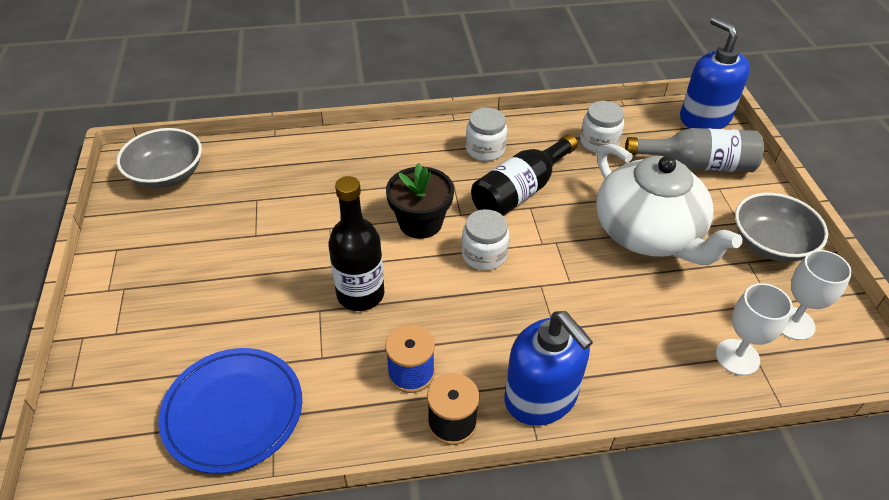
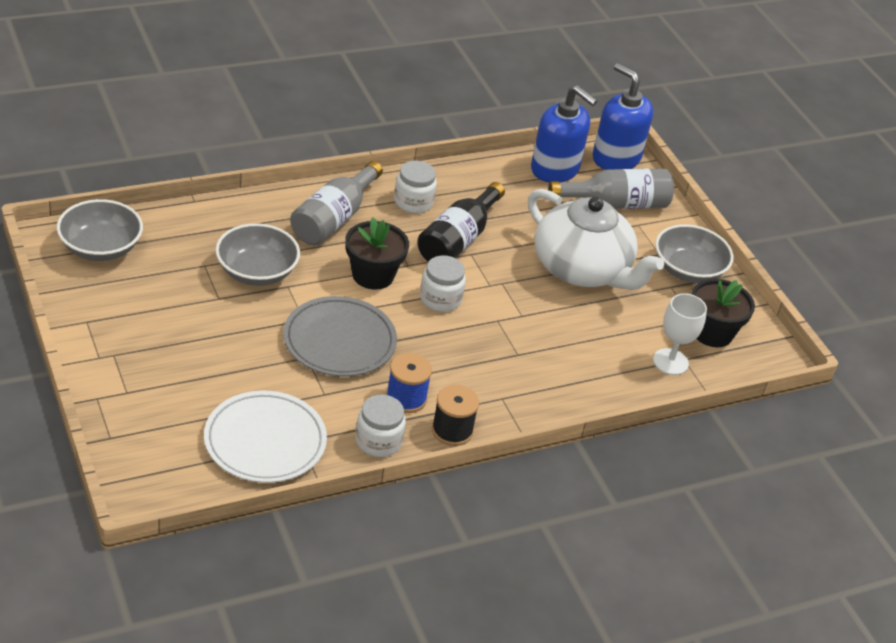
camera: 20 degrees left, 5 degrees down
blue plate [158,348,302,474] -> white plate [204,391,327,483]
black bottle [328,176,384,311] -> grey plate [283,296,397,377]
blue soap dispenser [505,311,593,426] -> blue soap dispenser moved to [531,85,598,183]
white jar [580,101,624,153] -> white jar moved to [355,395,406,457]
white goblet [781,250,852,340] -> black flower pot [692,279,755,347]
none -> grey bowl [215,223,300,286]
none -> grey bottle [290,161,383,245]

